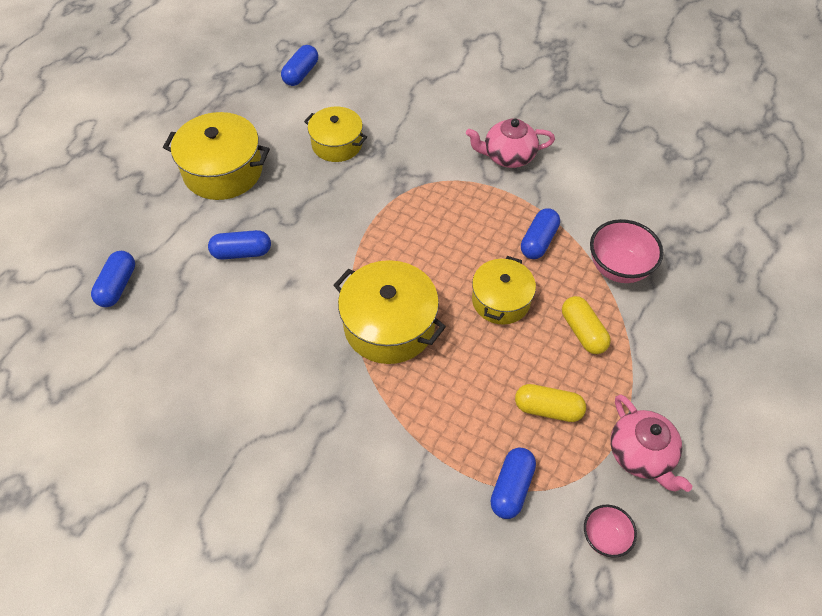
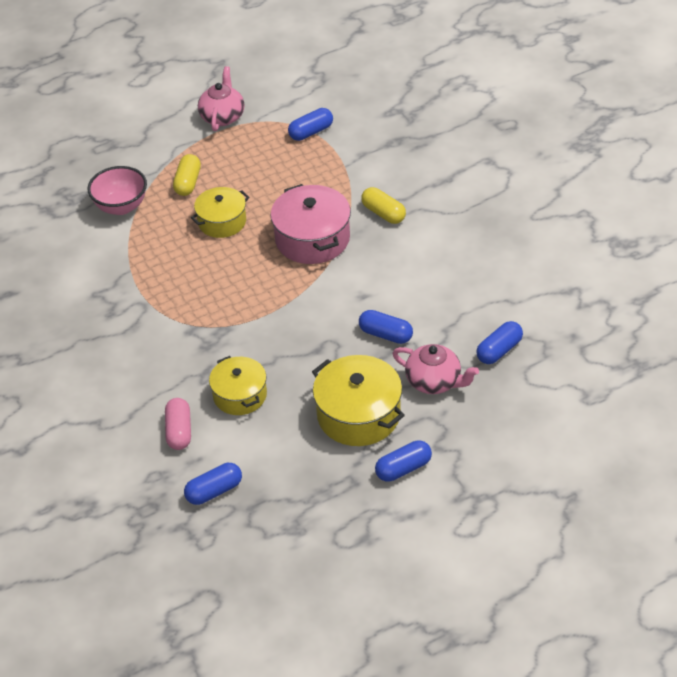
camera: 145 degrees left, 10 degrees down
yellow pot [333,260,446,364] -> pink pot [270,184,351,264]
pink teapot [466,118,555,168] -> pink teapot moved to [392,344,479,394]
yellow capsule [515,384,586,422] -> yellow capsule moved to [361,187,406,224]
blue capsule [521,208,560,259] -> blue capsule moved to [375,440,432,482]
pink bowl [584,505,637,558] -> none
none -> pink capsule [165,398,191,450]

